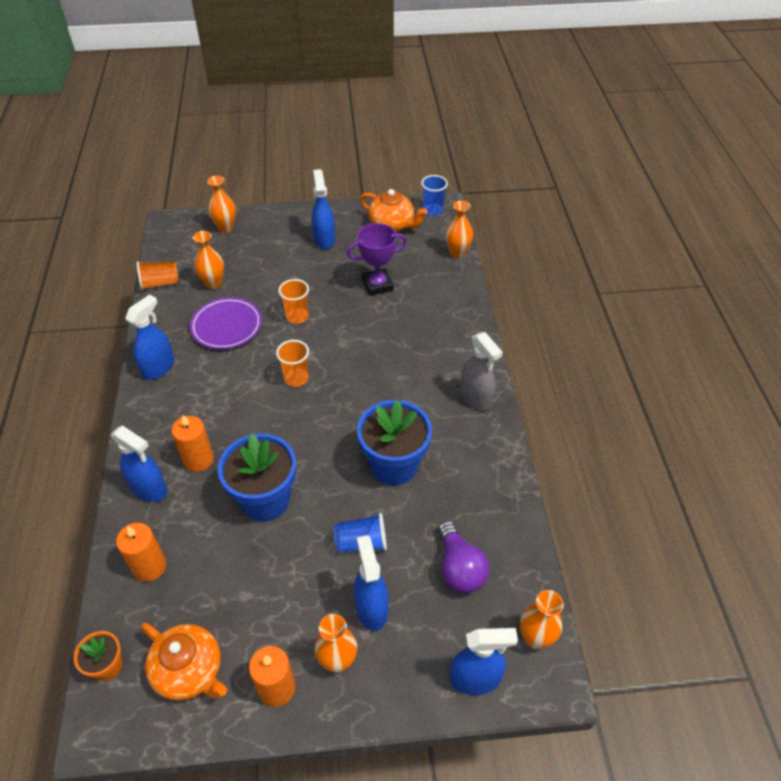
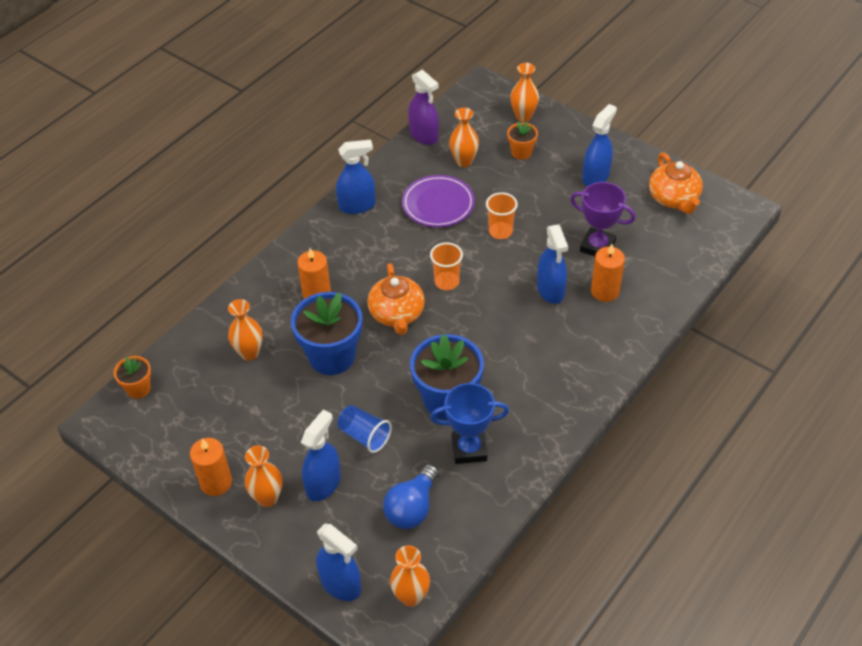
camera: 45 degrees right, 0 degrees up
blue spray bottle [111,425,167,502] -> blue spray bottle moved to [537,225,568,304]
orange candle [116,523,166,581] -> orange candle moved to [591,244,625,302]
orange cup [137,261,179,290] -> purple spray bottle [408,69,439,145]
orange teapot [141,623,227,700] -> orange teapot moved to [368,263,425,335]
blue cup [421,175,448,216] -> none
purple light bulb [438,521,489,593] -> blue light bulb [383,464,439,529]
orange vase [446,200,473,258] -> orange vase moved to [228,299,263,361]
grey spray bottle [460,332,503,410] -> none
none -> blue trophy [430,383,509,464]
none -> orange flower pot [507,121,538,160]

